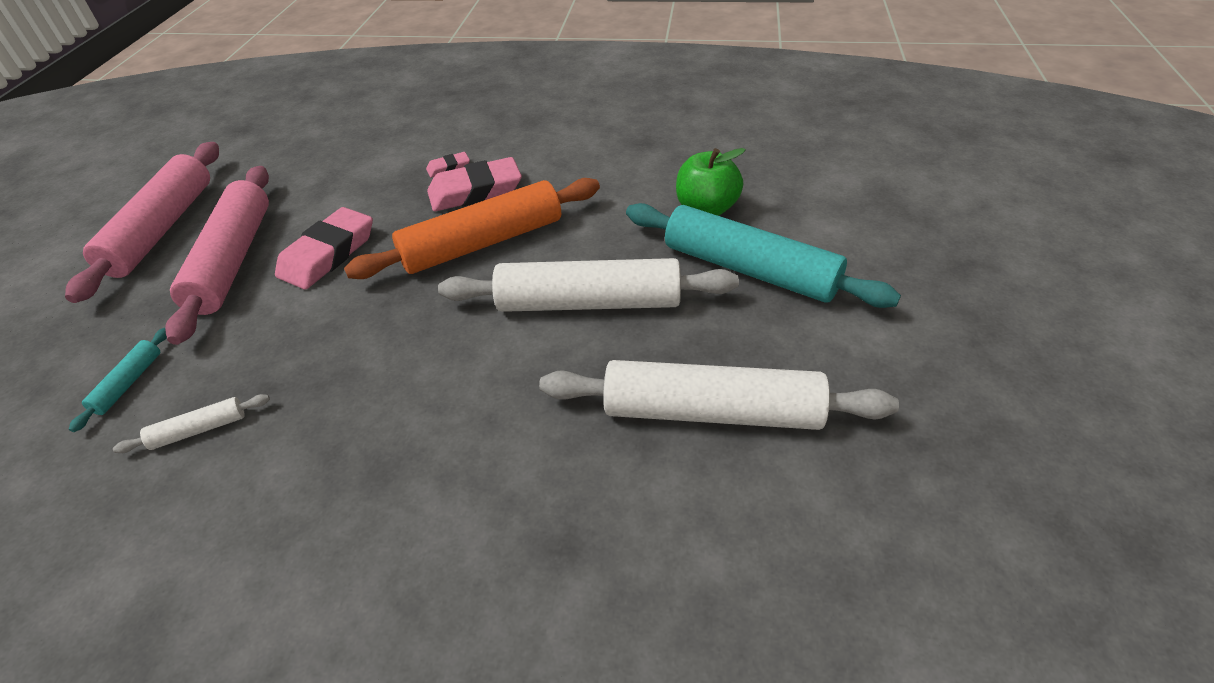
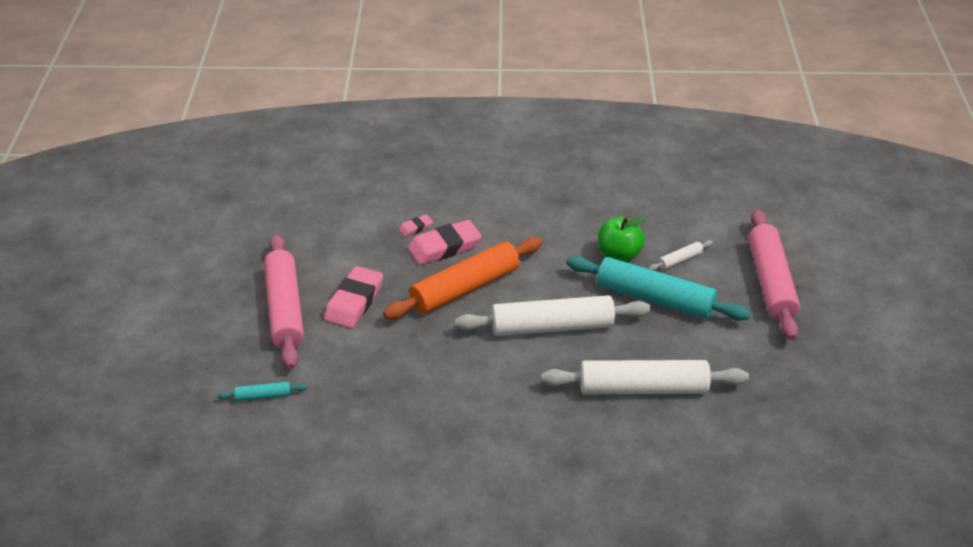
camera: 10 degrees left, 5 degrees down
pink rolling pin [65,142,219,303] -> pink rolling pin moved to [749,209,800,340]
turquoise rolling pin [69,328,167,432] -> turquoise rolling pin turned 75 degrees clockwise [217,382,307,401]
white rolling pin [113,394,270,453] -> white rolling pin moved to [648,240,713,271]

